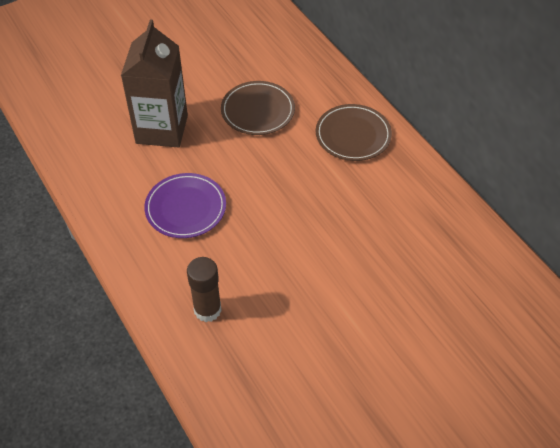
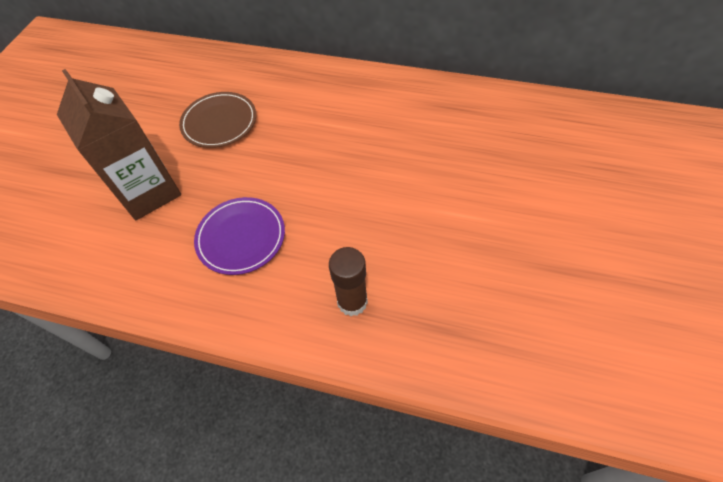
camera: 40 degrees left, 5 degrees up
brown plate [316,104,392,161] -> none

